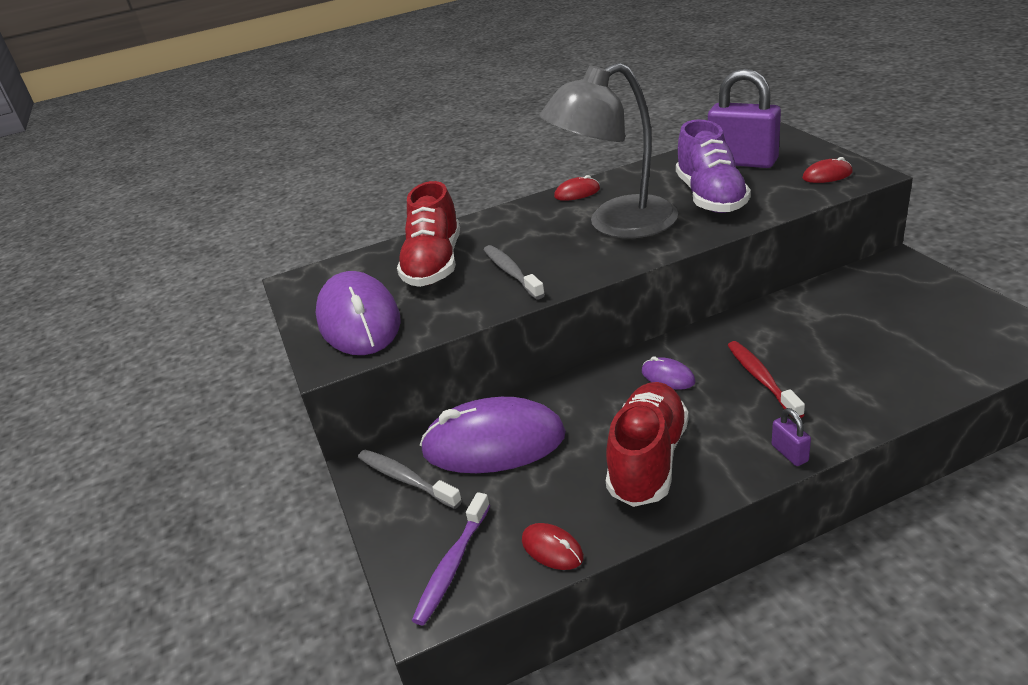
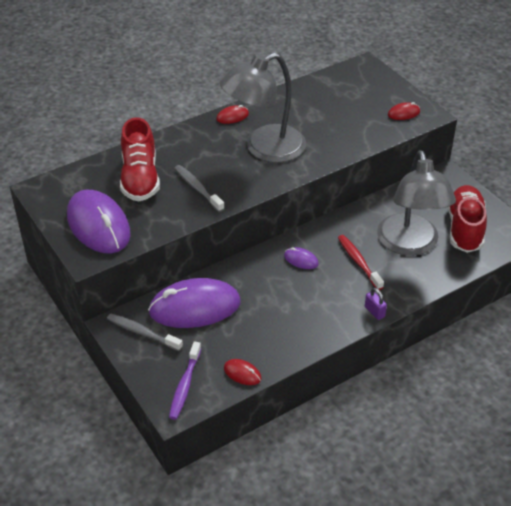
camera: 15 degrees left, 10 degrees up
red shoe [606,382,689,507] -> red shoe moved to [447,185,487,253]
purple shoe [676,119,751,213] -> none
purple padlock [708,68,781,168] -> none
none -> grey lamp [377,150,456,256]

